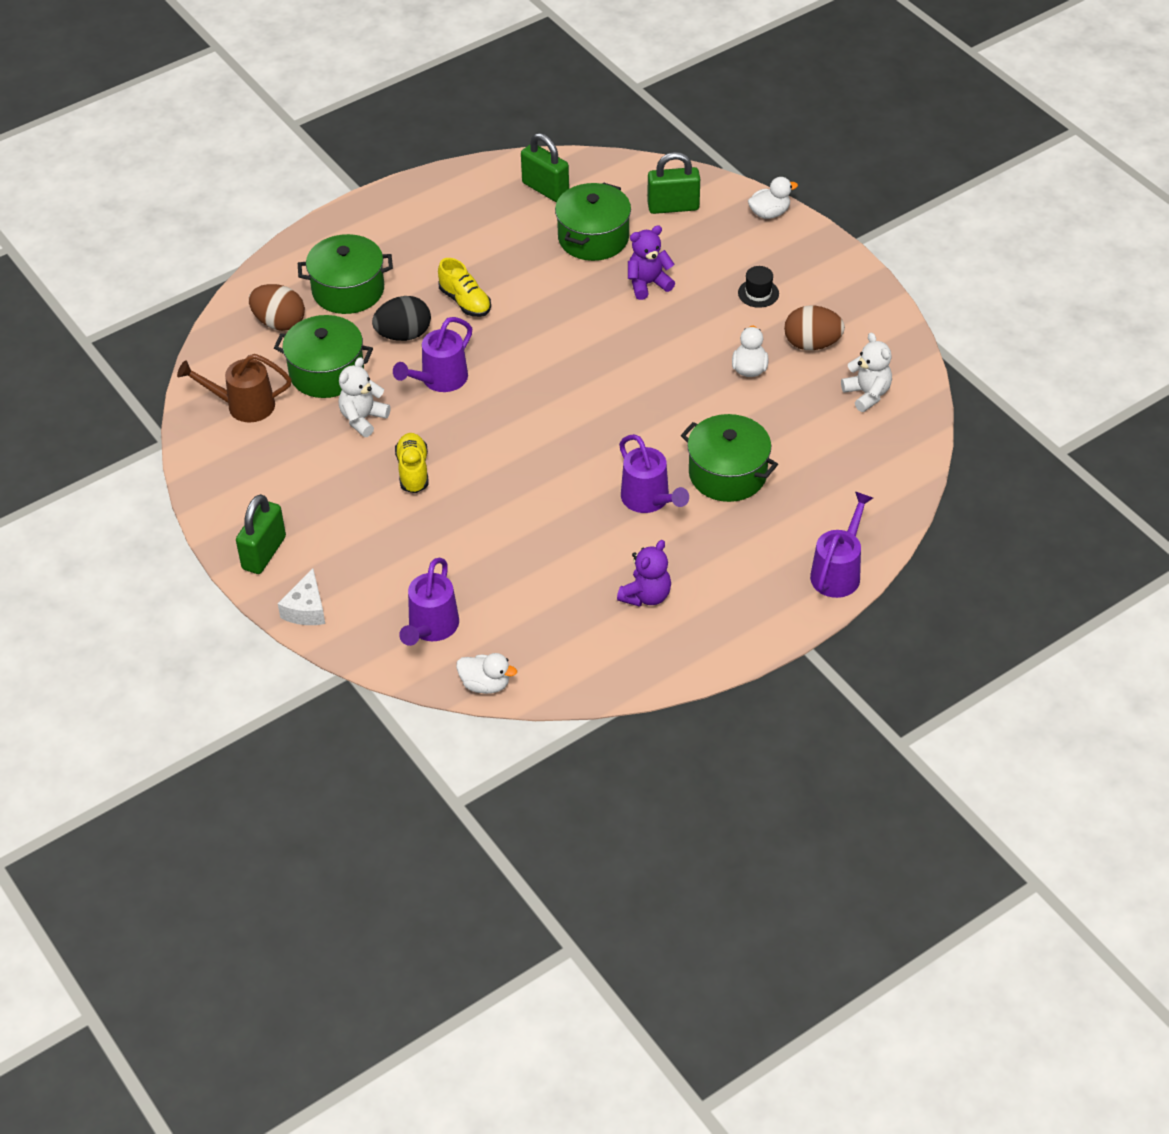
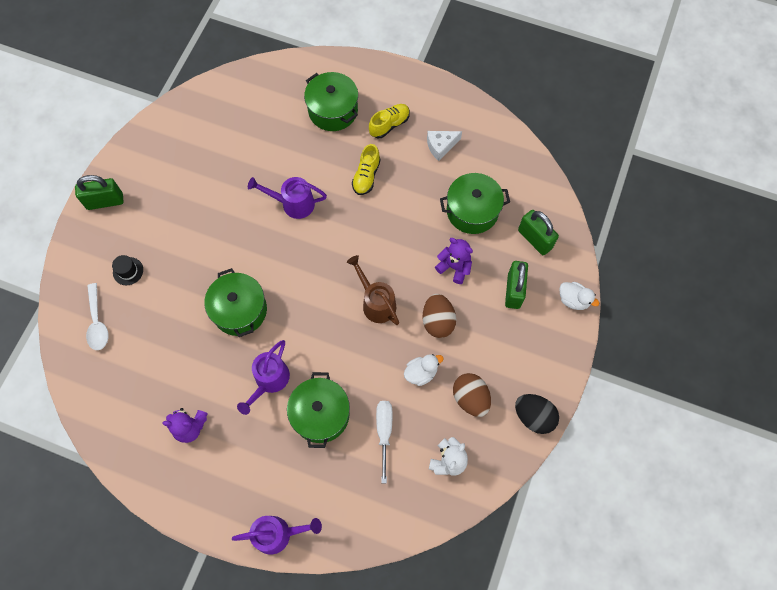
camera: 55 degrees right, 20 degrees up
brown watering can [177,354,292,422] -> brown watering can moved to [347,255,399,325]
brown egg [249,284,305,331] -> brown egg moved to [423,294,456,338]
green pot [274,315,373,398] -> green pot moved to [204,268,267,337]
white cheese [278,568,325,625] -> white cheese moved to [427,131,462,161]
white teddy bear [339,357,391,437] -> none
black egg [372,296,431,341] -> black egg moved to [515,394,559,434]
yellow shoe [395,433,429,493] -> yellow shoe moved to [369,104,410,138]
purple watering can [399,558,459,646] -> white spoon [86,283,108,350]
white duck [456,653,517,694] -> none
green padlock [521,133,569,202] -> green padlock moved to [505,261,528,309]
black hat [738,266,779,308] -> black hat moved to [112,255,143,285]
none -> white screwdriver [376,401,392,483]

